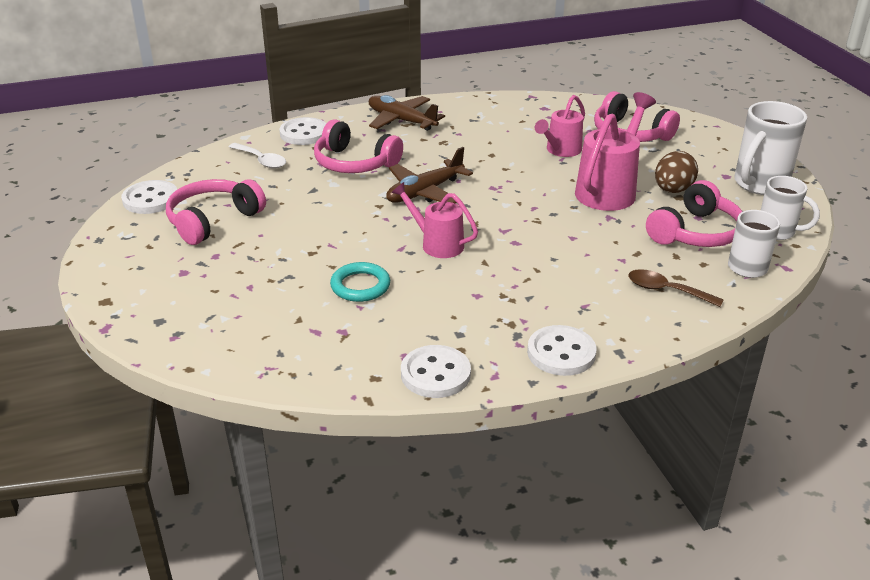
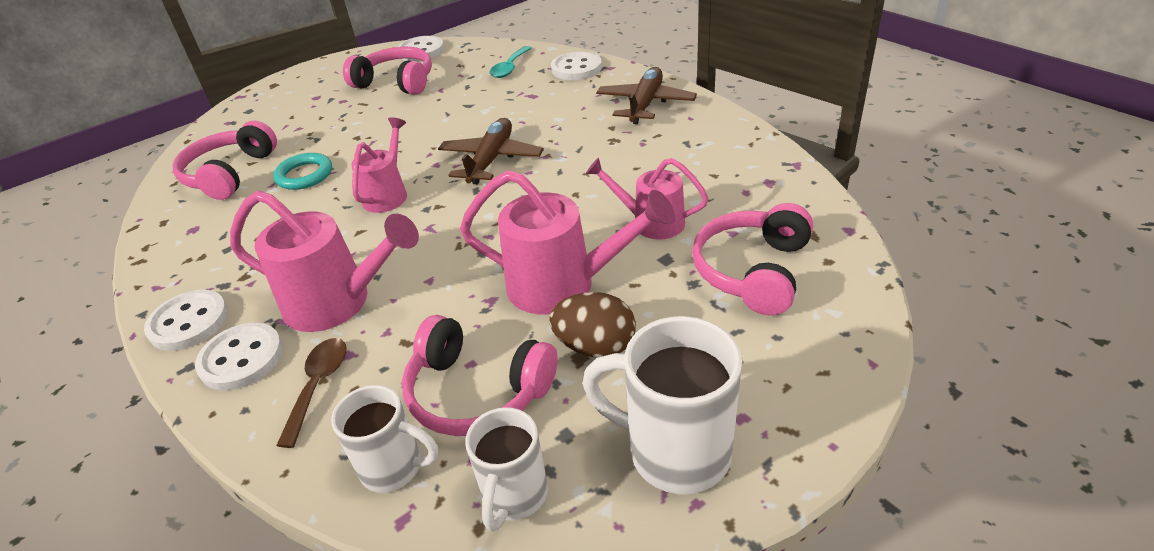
camera: 75 degrees right, 5 degrees up
white spoon [229,143,286,169] -> turquoise spoon [489,46,532,78]
pink headphones [314,119,403,173] -> pink headphones moved to [172,121,277,200]
brown plane [386,147,473,203] -> brown plane turned 75 degrees clockwise [438,118,544,184]
white button [401,345,471,398] -> white button moved to [195,323,283,390]
none -> pink watering can [230,191,419,332]

